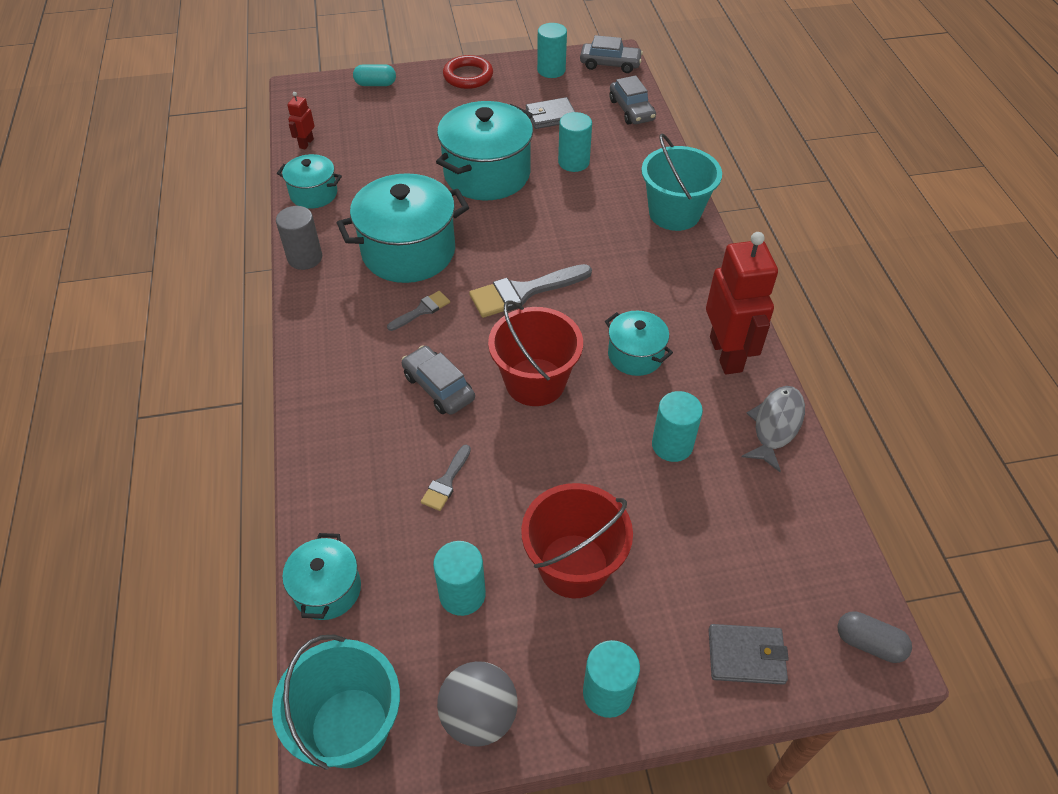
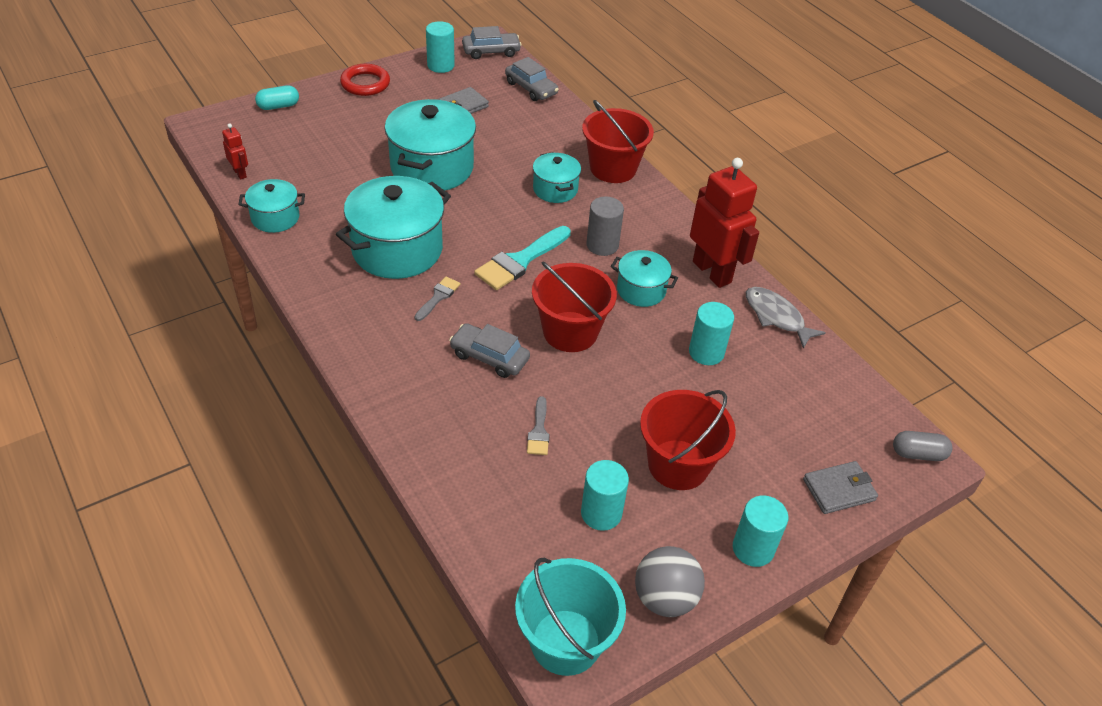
camera: 25 degrees left, 5 degrees down
grey cylinder [276,206,322,270] -> grey cylinder moved to [586,196,624,256]
turquoise pot [282,533,361,620] -> turquoise pot moved to [533,152,581,203]
red robot [287,92,315,150] -> red robot turned 150 degrees clockwise [222,124,248,180]
grey brush [469,264,592,318] -> turquoise brush [474,226,571,290]
turquoise cylinder [558,112,592,172] -> none
turquoise bucket [641,133,722,231] -> red bucket [582,100,654,183]
grey fish [742,386,805,472] -> grey fish turned 45 degrees counterclockwise [746,287,826,349]

